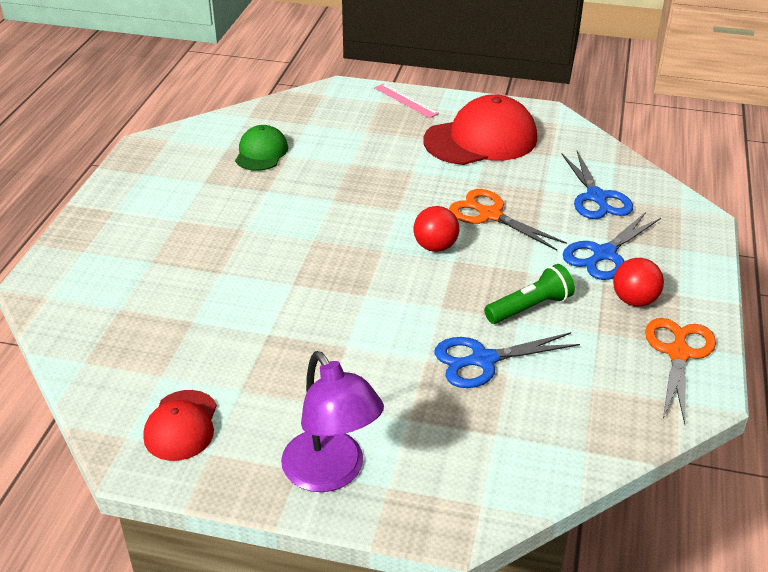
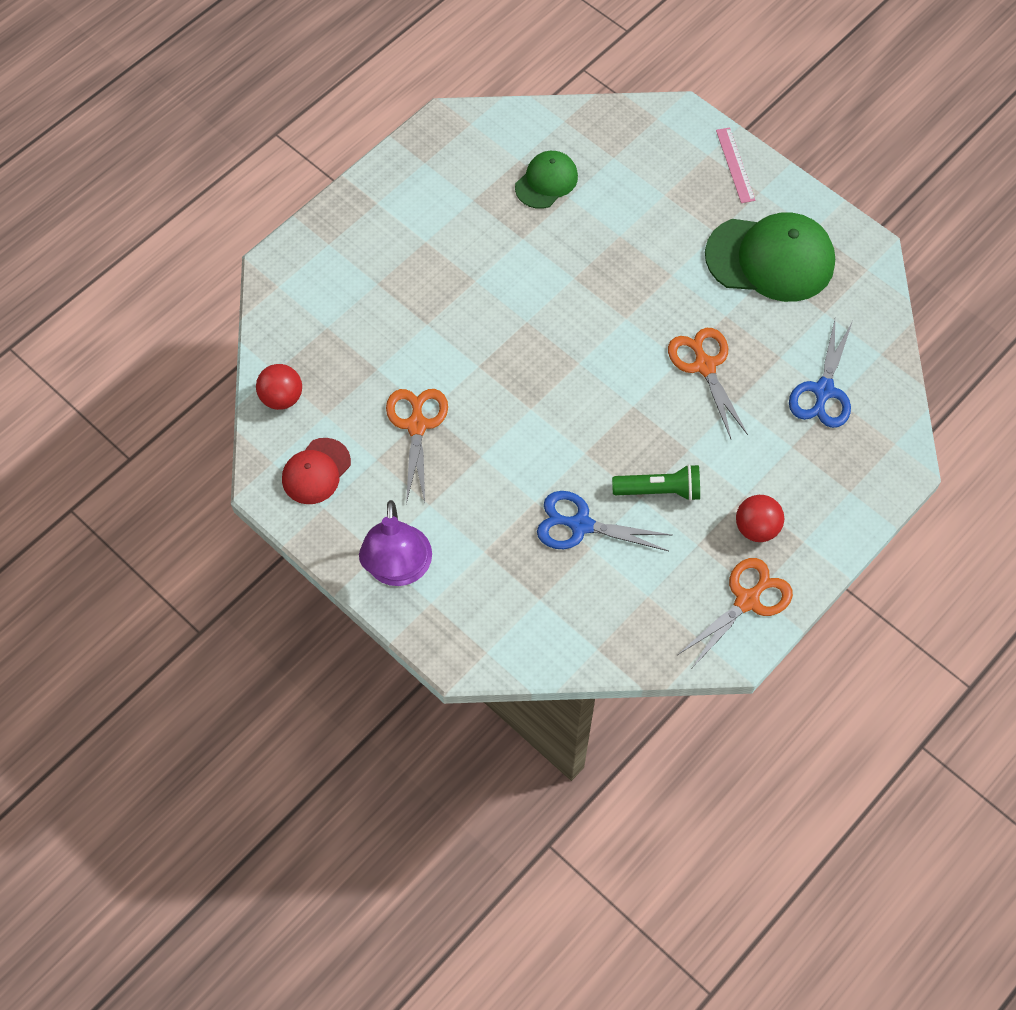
camera: 30 degrees right, 25 degrees up
red ball [413,206,459,252] -> red ball moved to [256,364,302,410]
red cap [423,94,537,165] -> green cap [705,213,835,302]
blue scissors [563,212,661,280] -> none
none -> orange scissors [386,389,448,504]

